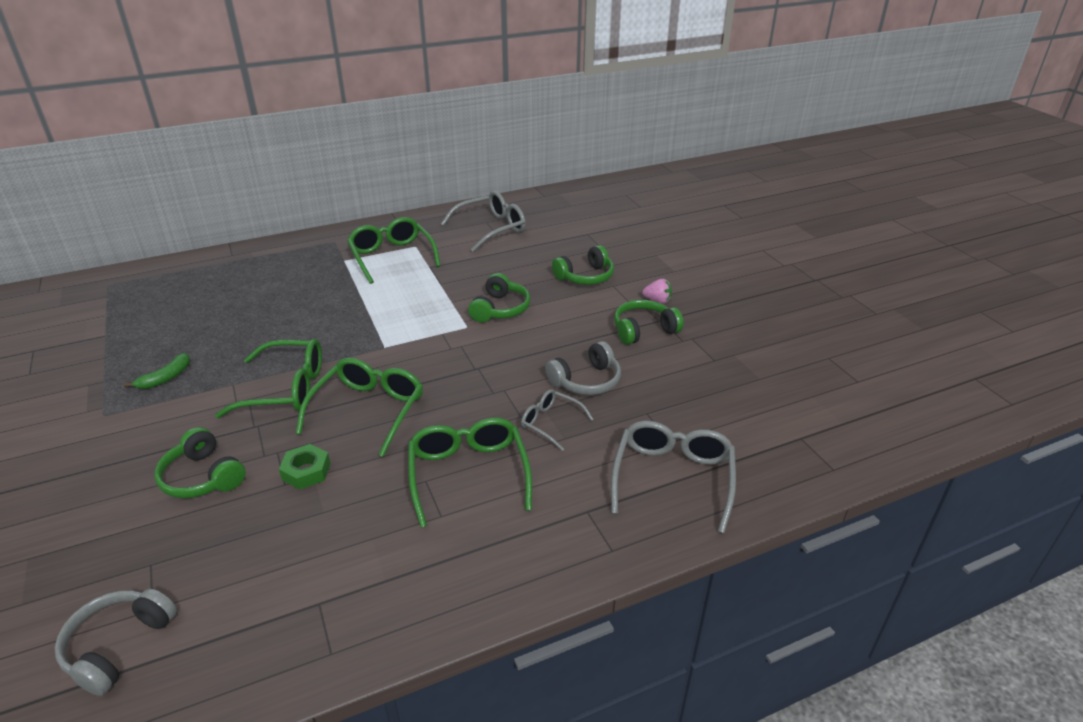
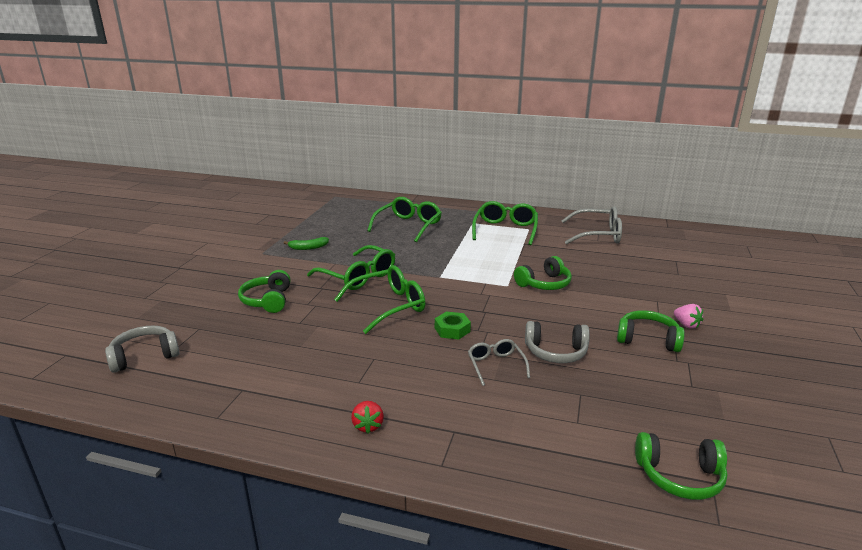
camera: 40 degrees right, 10 degrees down
green nut [279,444,330,489] -> green nut moved to [435,311,471,339]
green glasses [408,418,532,528] -> green glasses moved to [367,197,442,242]
green headphones [552,245,614,285] -> green headphones moved to [635,432,727,500]
grey glasses [611,421,736,533] -> none
none -> red strawberry [351,401,384,434]

